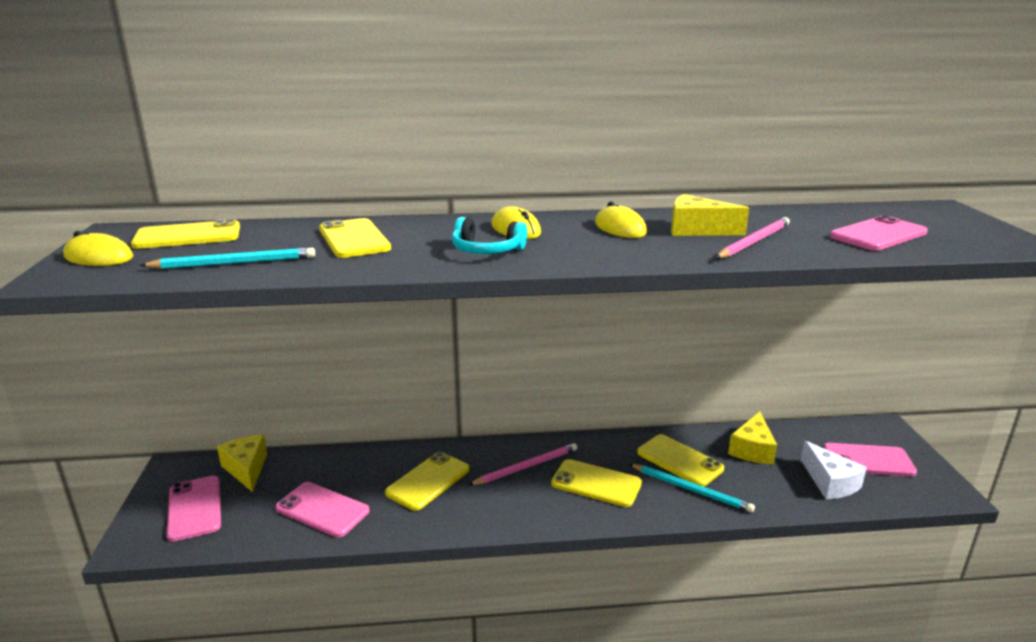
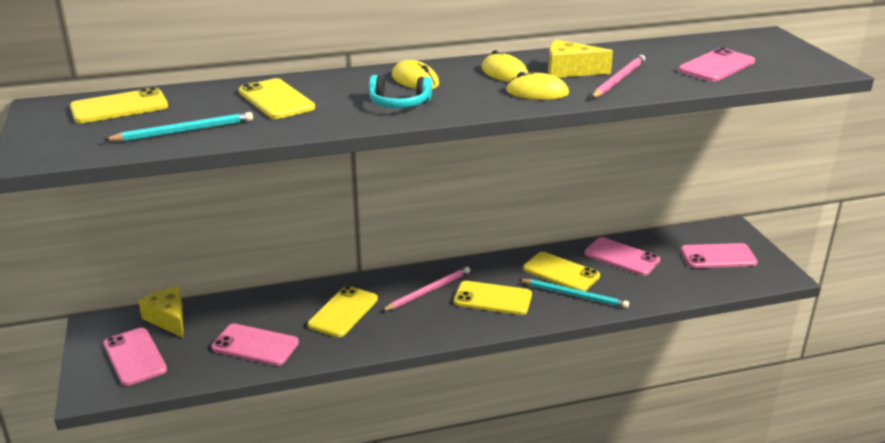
camera: 10 degrees left, 5 degrees up
yellow mouse [63,231,134,266] -> yellow mouse moved to [506,72,569,100]
yellow cheese [728,412,777,464] -> pink phone [584,237,660,276]
white cheese [801,441,867,499] -> none

